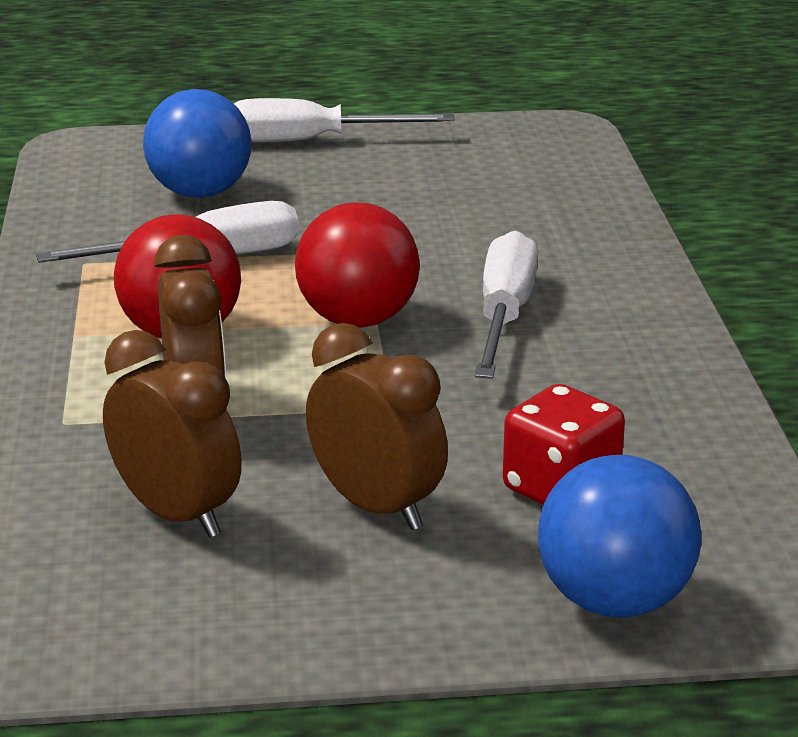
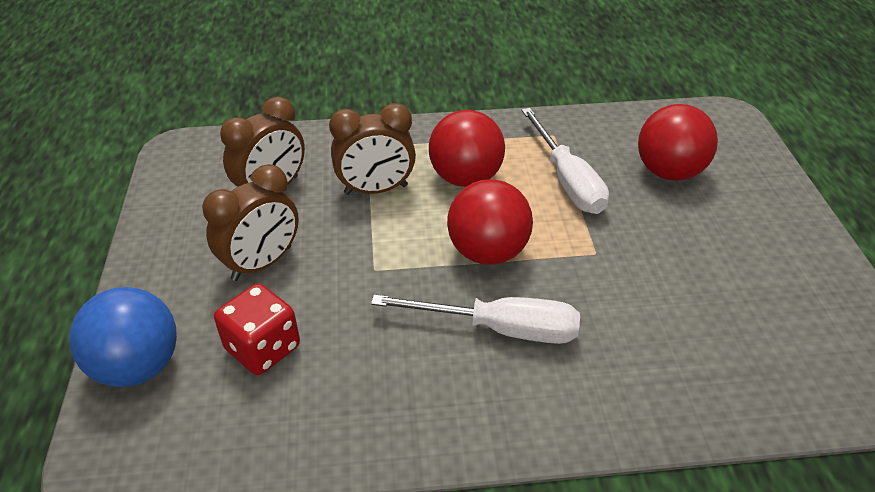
camera: 90 degrees right, 15 degrees up
blue ball [143,89,252,198] -> red ball [638,104,718,181]
white screwdriver [234,98,455,142] -> none

